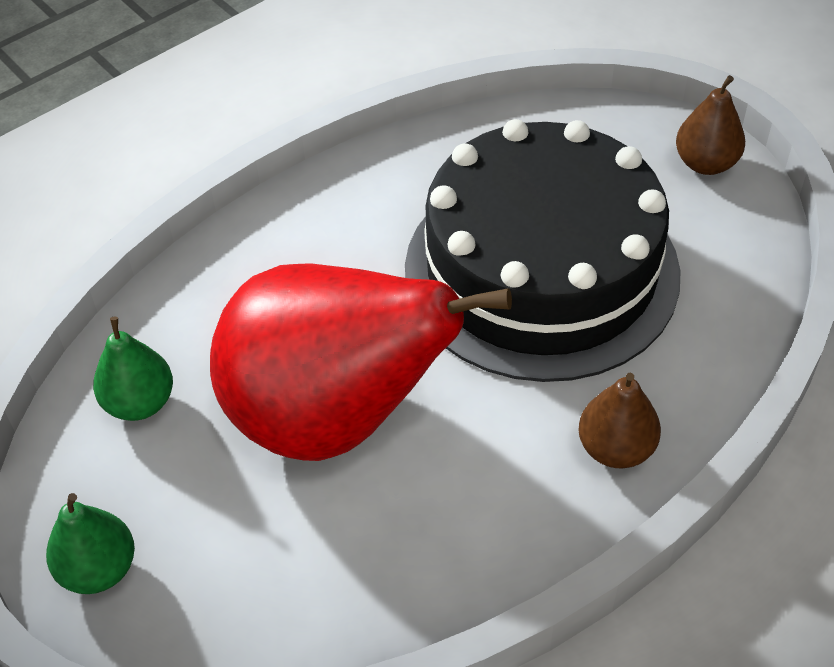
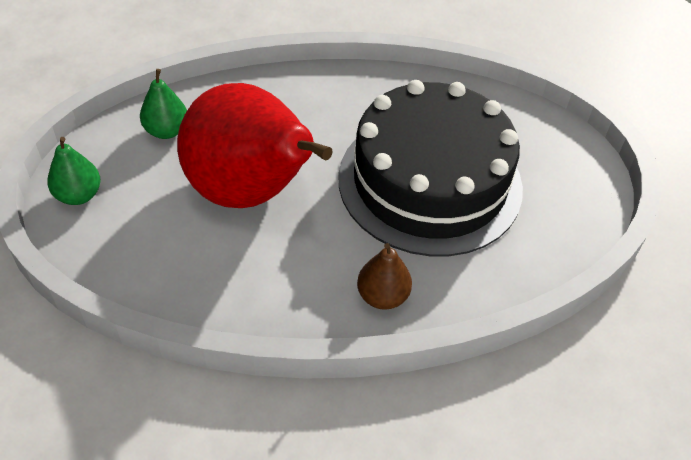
camera: 30 degrees right, 0 degrees up
brown pear [676,75,745,175] -> none

